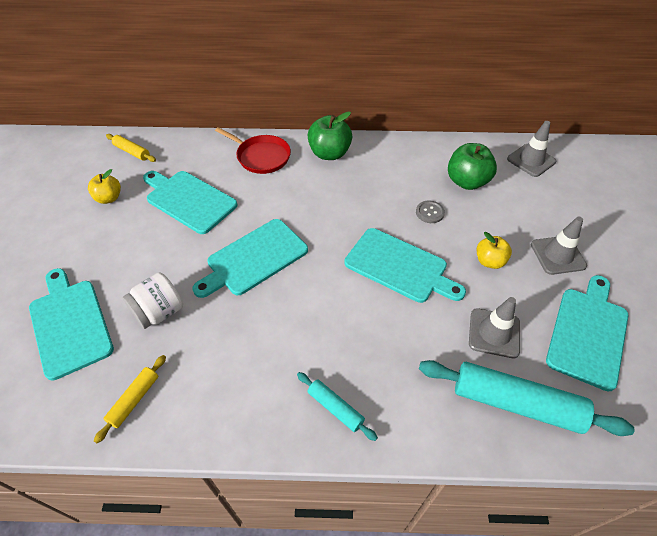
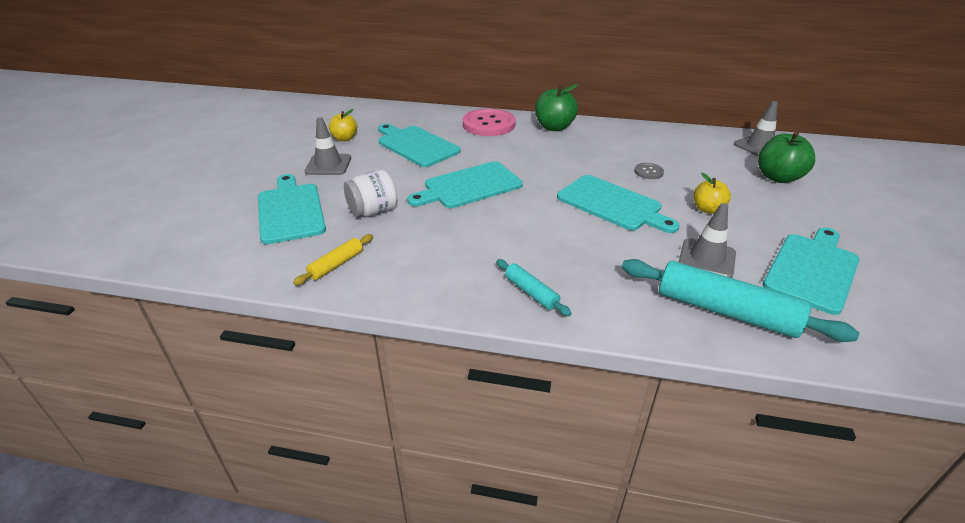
camera: 10 degrees right, 15 degrees down
yellow rolling pin [106,134,156,162] -> none
red pan [215,127,291,174] -> pink button [463,108,516,136]
green apple [448,143,497,190] -> green apple moved to [758,131,815,183]
grey traffic cone [531,216,587,275] -> grey traffic cone moved to [305,117,351,175]

